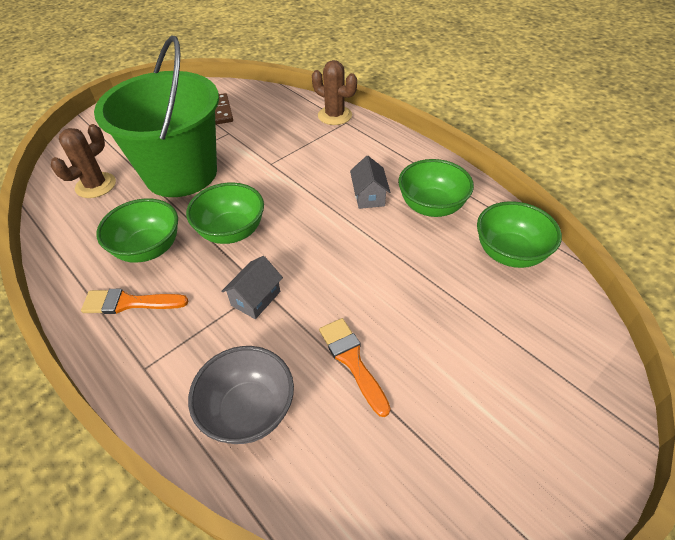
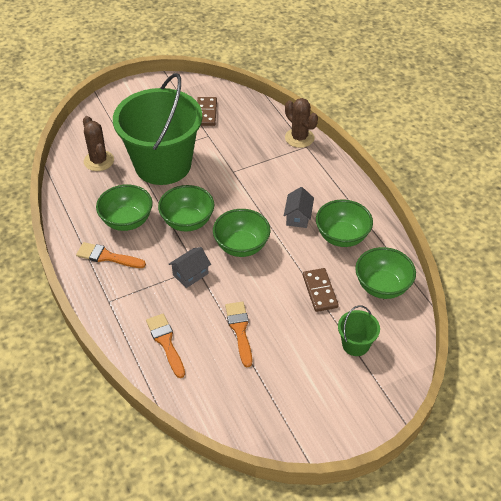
camera: 15 degrees right, 0 degrees up
brown cactus [51,124,116,198] -> brown cactus turned 75 degrees counterclockwise [83,116,114,171]
grey bowl [188,346,294,444] -> orange brush [146,314,185,378]
none -> green bowl [213,209,270,257]
none -> brown domino [303,268,339,312]
none -> green bucket [338,305,380,356]

